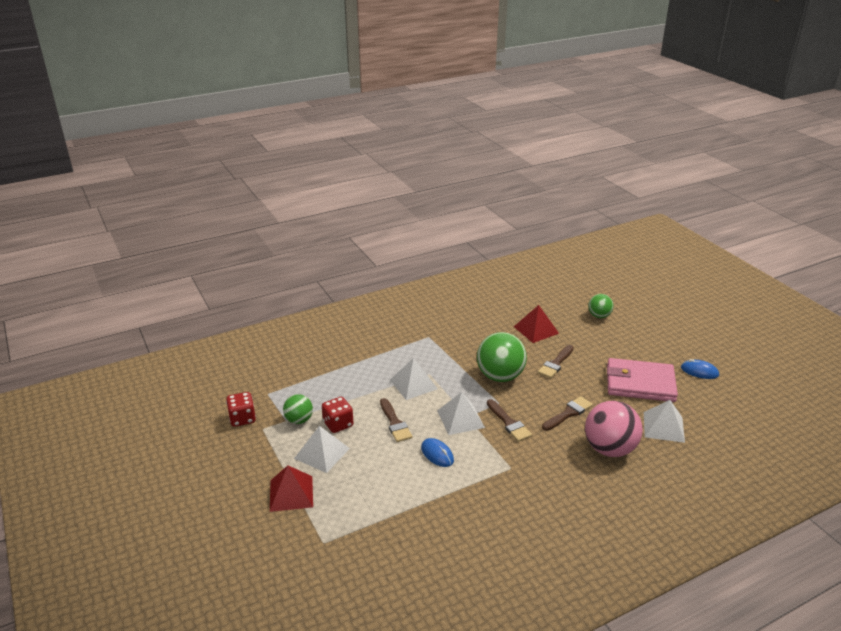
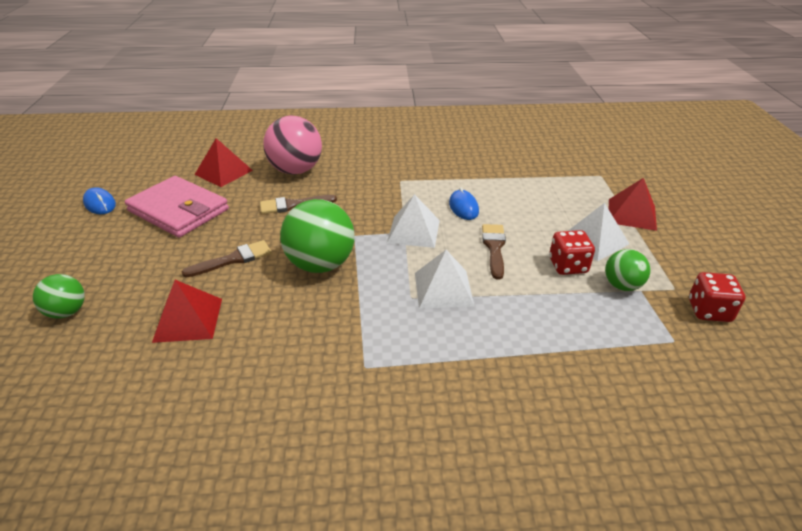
camera: 155 degrees left, 5 degrees up
brown brush [487,399,532,442] -> none
white pyramid [644,400,685,443] -> red pyramid [194,138,253,187]

